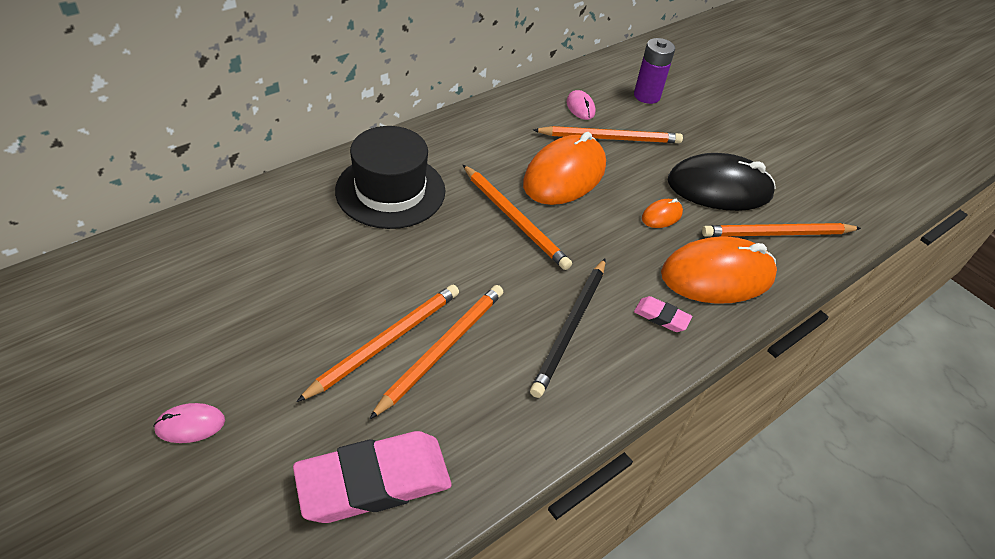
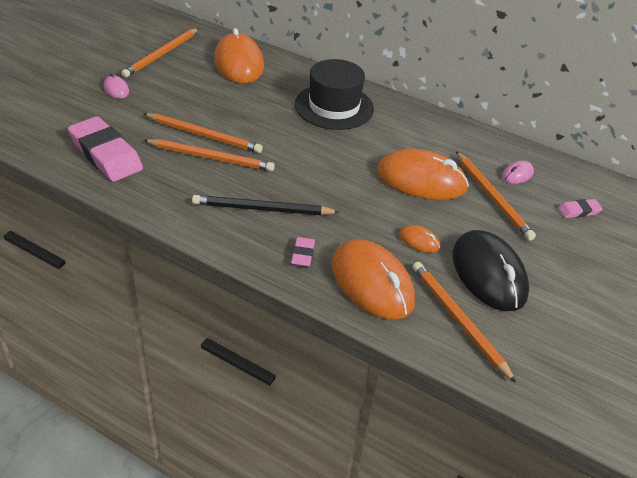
camera: 70 degrees right, 5 degrees down
orange pencil [463,165,572,270] -> orange pencil moved to [121,28,199,78]
purple battery [634,38,675,104] -> pink eraser [558,199,603,218]
none -> orange mouse [214,28,264,83]

